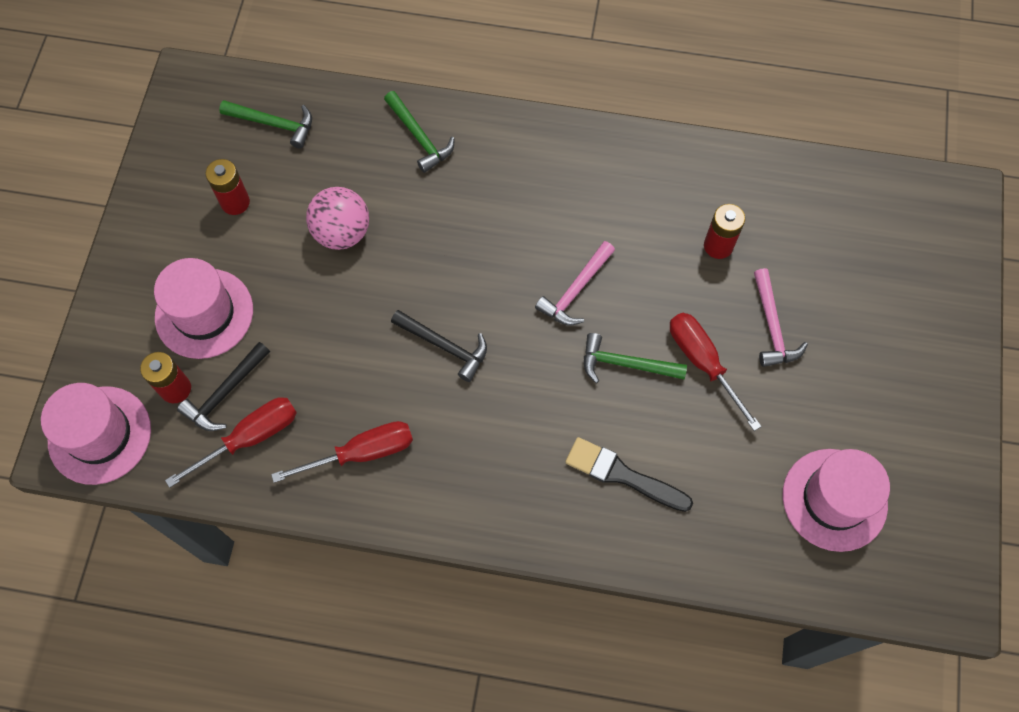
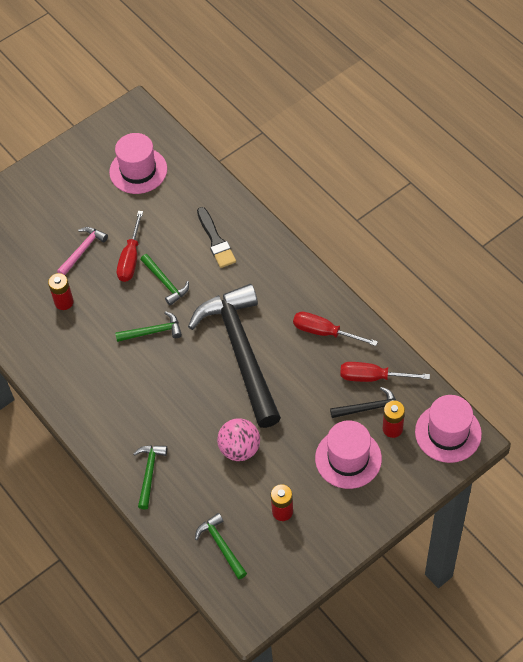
camera: 135 degrees left, 10 degrees down
black hammer [391,310,487,382] -> black hammer [188,284,281,428], size x2.38
pink hammer [535,241,615,326] -> green hammer [115,311,182,342]

